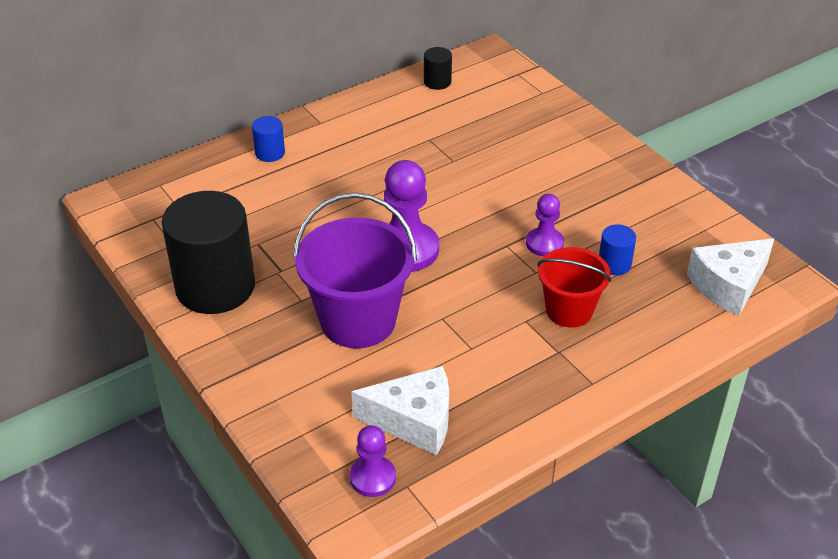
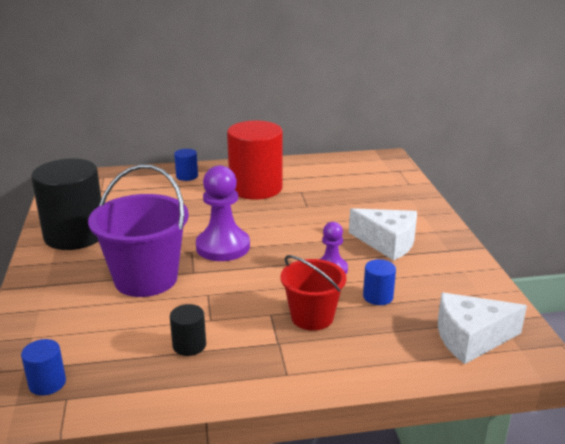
camera: 25 degrees right, 15 degrees down
purple pawn [350,425,396,497] -> blue cylinder [21,339,66,396]
white cheese [351,366,449,455] -> white cheese moved to [349,208,417,261]
black cylinder [424,47,452,90] -> black cylinder moved to [170,304,206,356]
none -> red cylinder [227,121,283,200]

